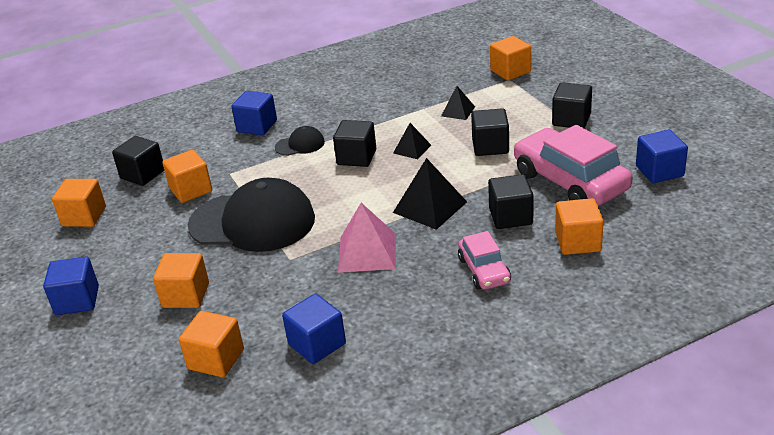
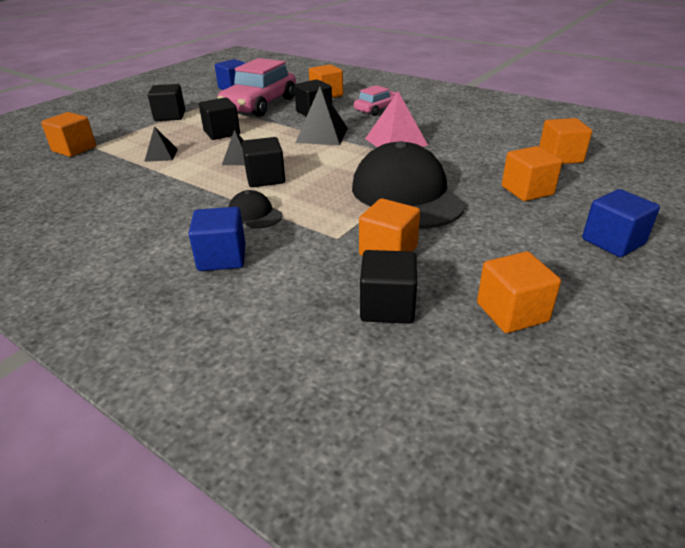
camera: 120 degrees left, 0 degrees up
blue cube [282,294,346,364] -> none

